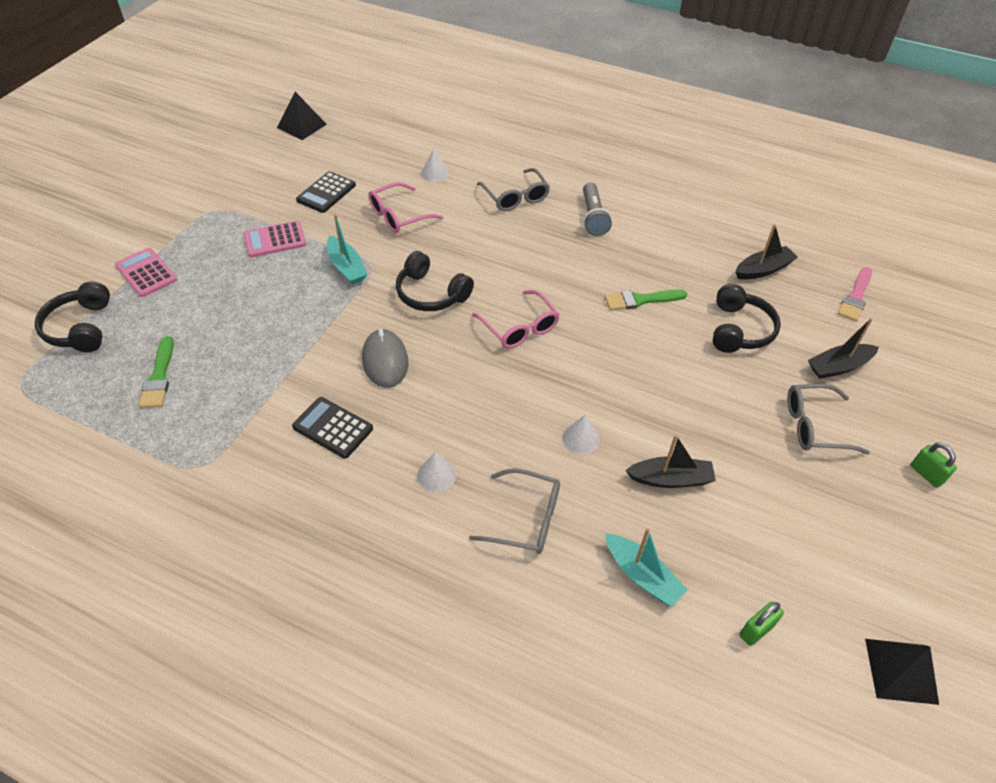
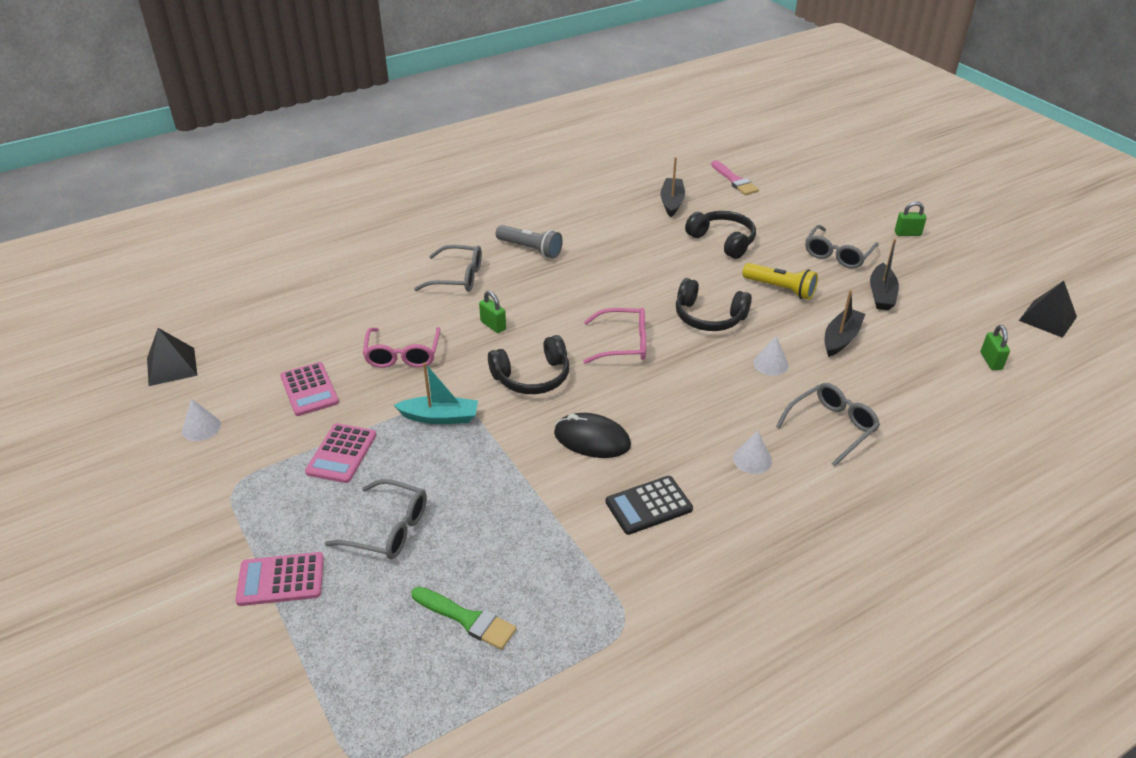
camera: 55 degrees left, 10 degrees down
black headphones [35,282,110,352] -> black headphones moved to [676,278,752,331]
black calculator [296,171,356,213] -> pink calculator [280,362,339,416]
grey mouse [362,329,409,388] -> black mouse [554,413,631,458]
white cone [421,148,449,182] -> white cone moved to [182,399,221,441]
green brush [605,289,687,311] -> none
turquoise boat [605,528,688,607] -> none
black boat [808,318,879,379] -> black boat moved to [870,239,899,310]
none -> grey glasses [325,479,427,560]
none -> green padlock [479,291,506,333]
none -> yellow flashlight [742,263,818,300]

